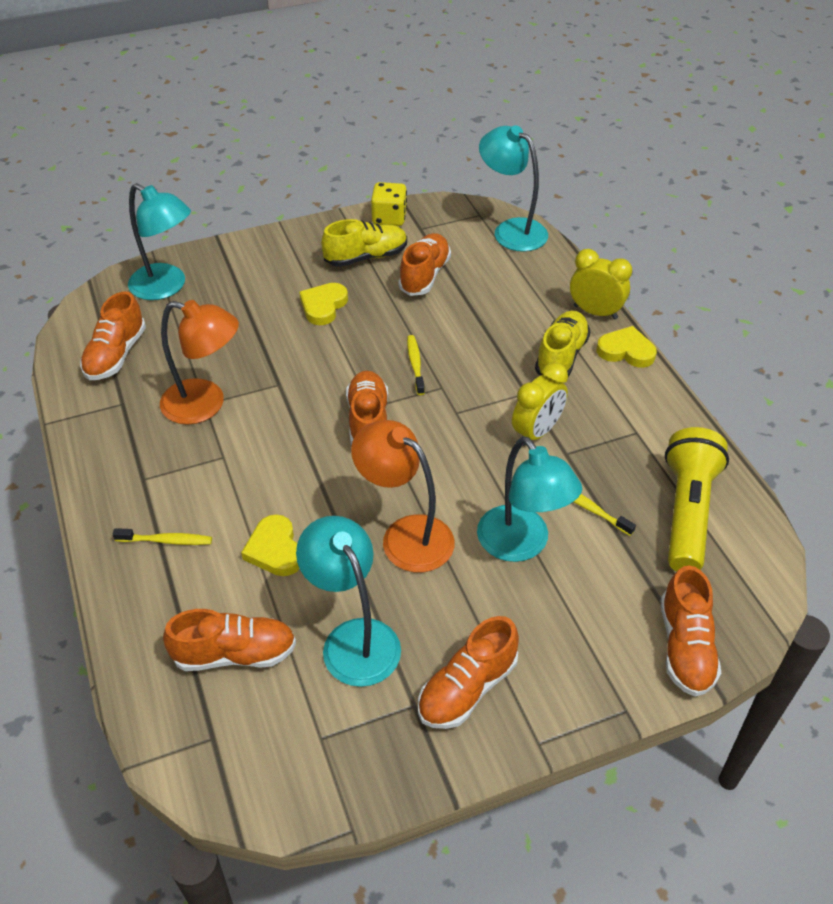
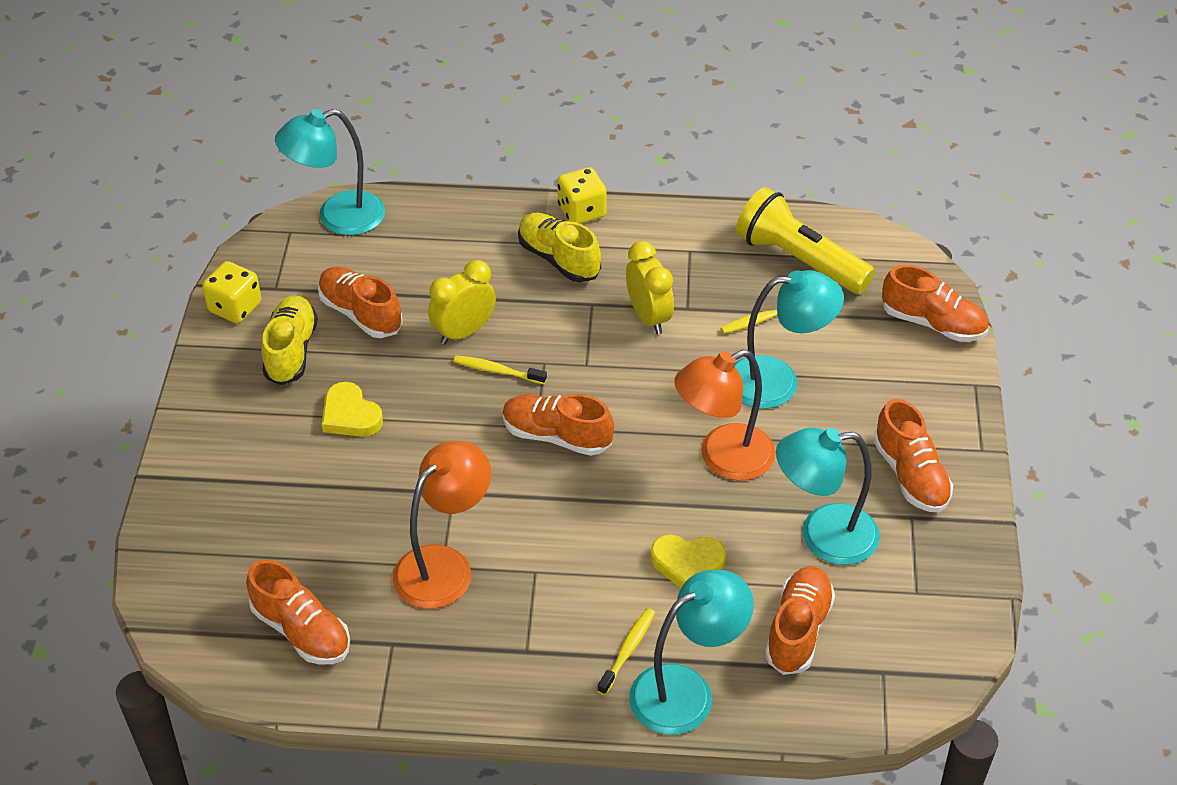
camera: 65 degrees left, 0 degrees up
turquoise lamp [128,183,191,300] -> turquoise lamp moved to [629,570,754,735]
yellow clock [570,249,632,319] -> yellow clock moved to [428,260,496,345]
yellow heart [597,326,657,368] -> yellow dice [557,167,607,224]

